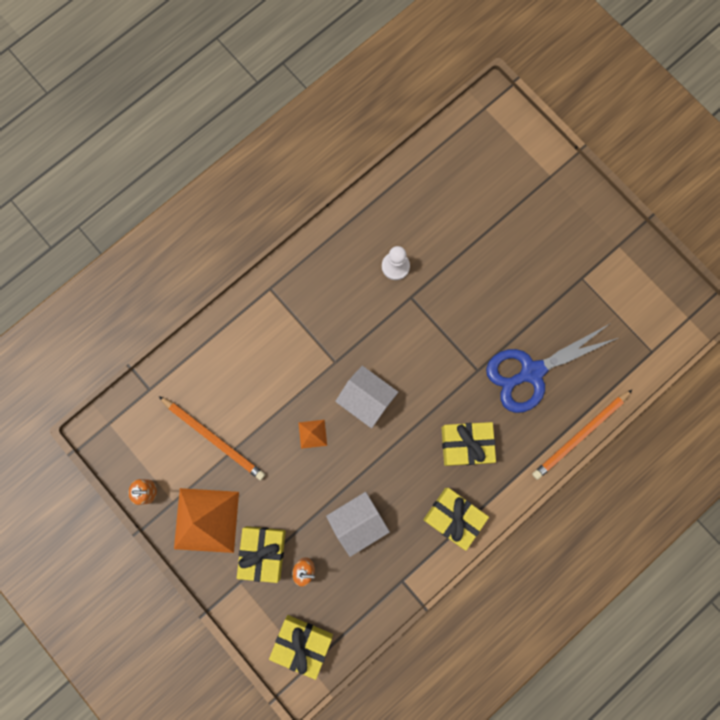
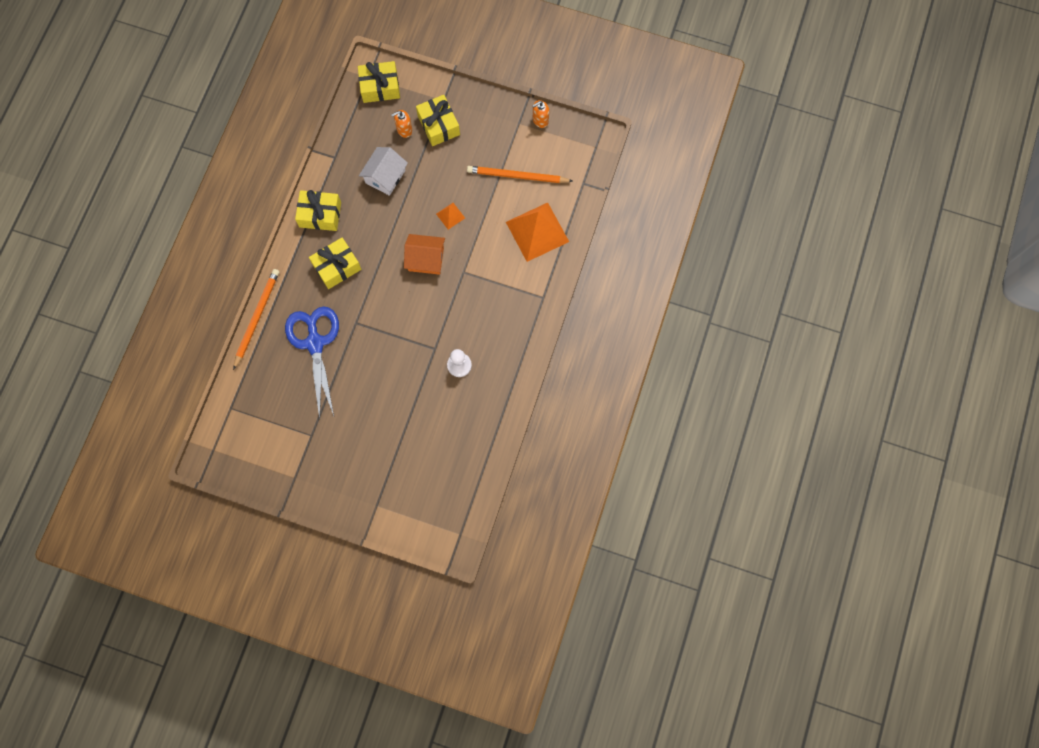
camera: 150 degrees right, 5 degrees down
orange pyramid [174,488,239,553] -> orange pyramid moved to [506,202,569,262]
white house [335,366,398,428] -> orange house [404,234,445,275]
blue scissors [486,324,618,413] -> blue scissors turned 45 degrees counterclockwise [285,306,339,420]

